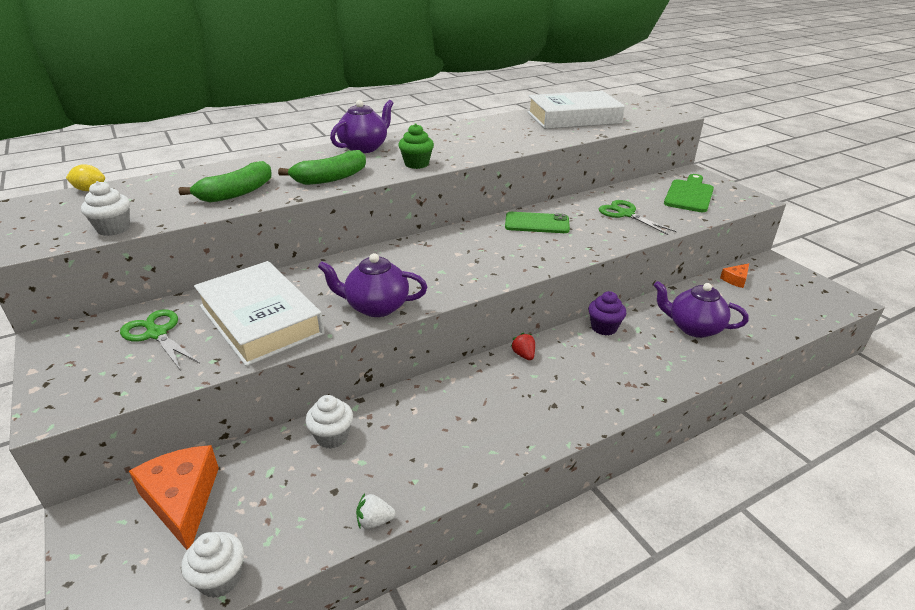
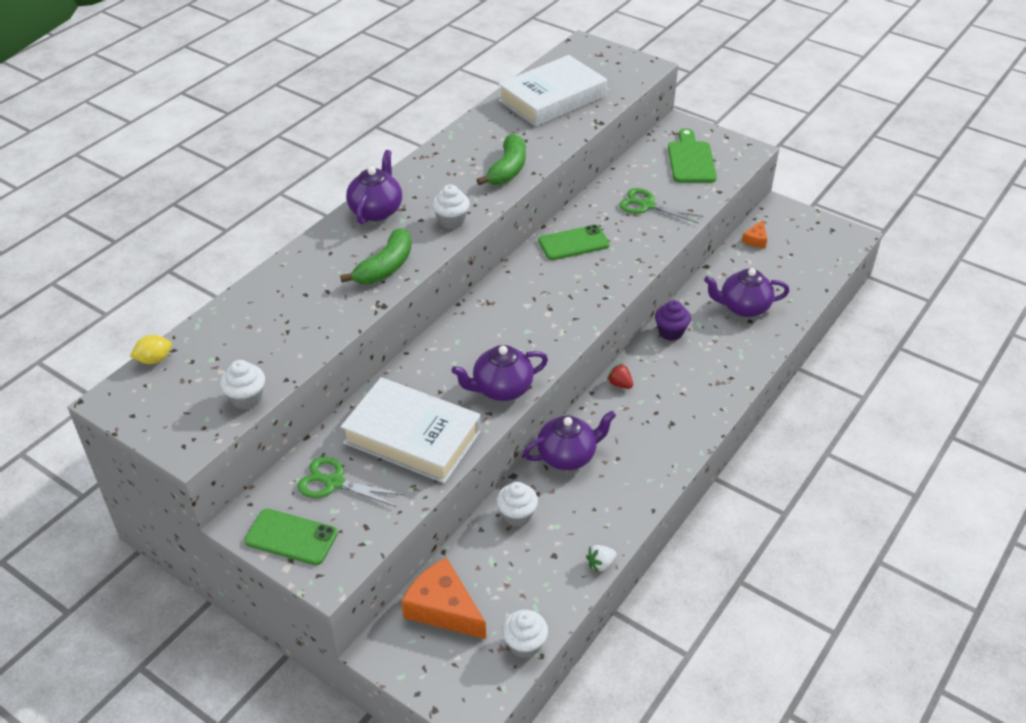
camera: 25 degrees left, 10 degrees up
green banana [179,161,272,203] -> green banana moved to [477,133,526,185]
green cupcake [398,124,434,169] -> white cupcake [432,184,470,229]
none -> green phone [244,509,338,565]
none -> purple teapot [523,410,616,470]

